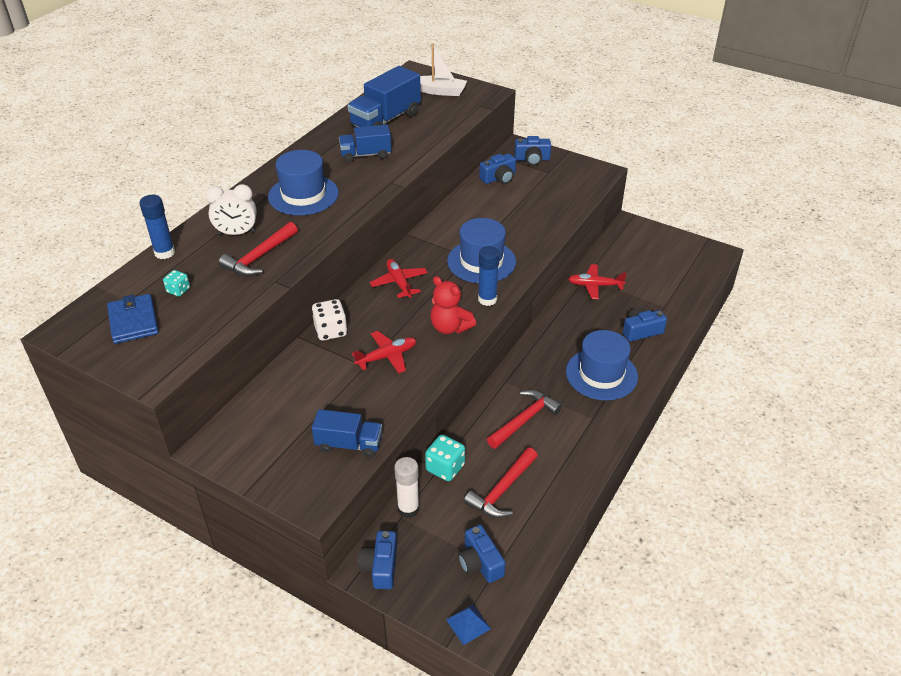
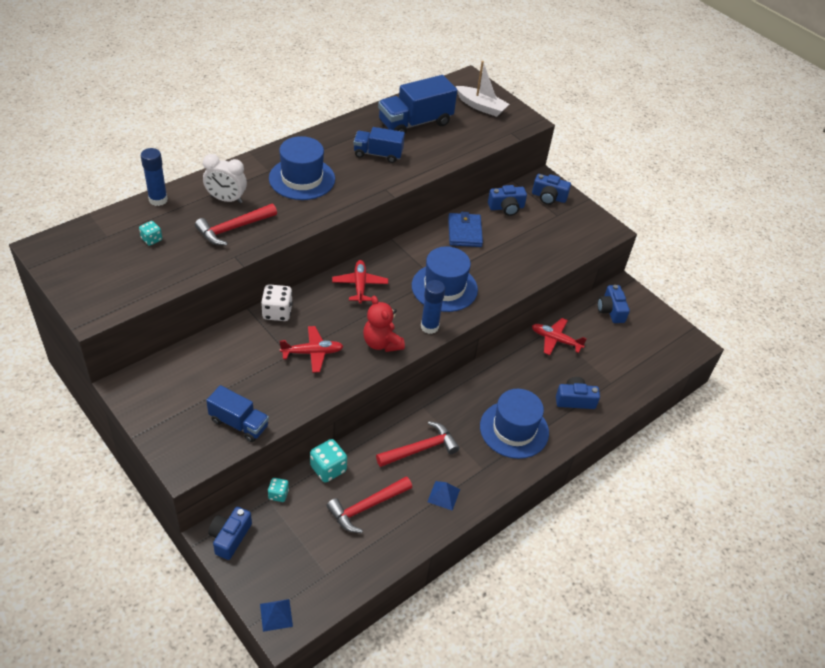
camera: 15 degrees right, 5 degrees up
blue wallet [107,294,159,344] -> blue wallet moved to [448,212,483,247]
white glue stick [394,457,419,518] -> turquoise dice [268,478,289,502]
blue camera [458,525,506,583] -> blue camera moved to [597,285,630,323]
none -> blue pyramid [427,481,460,511]

